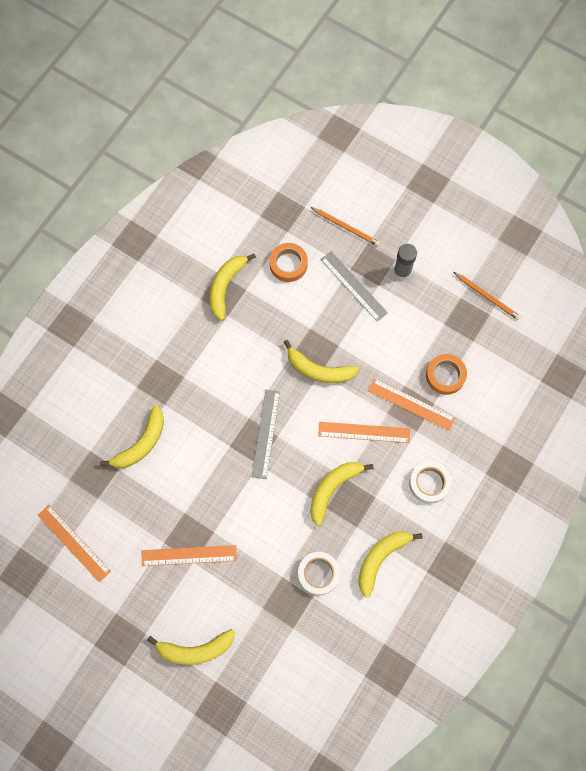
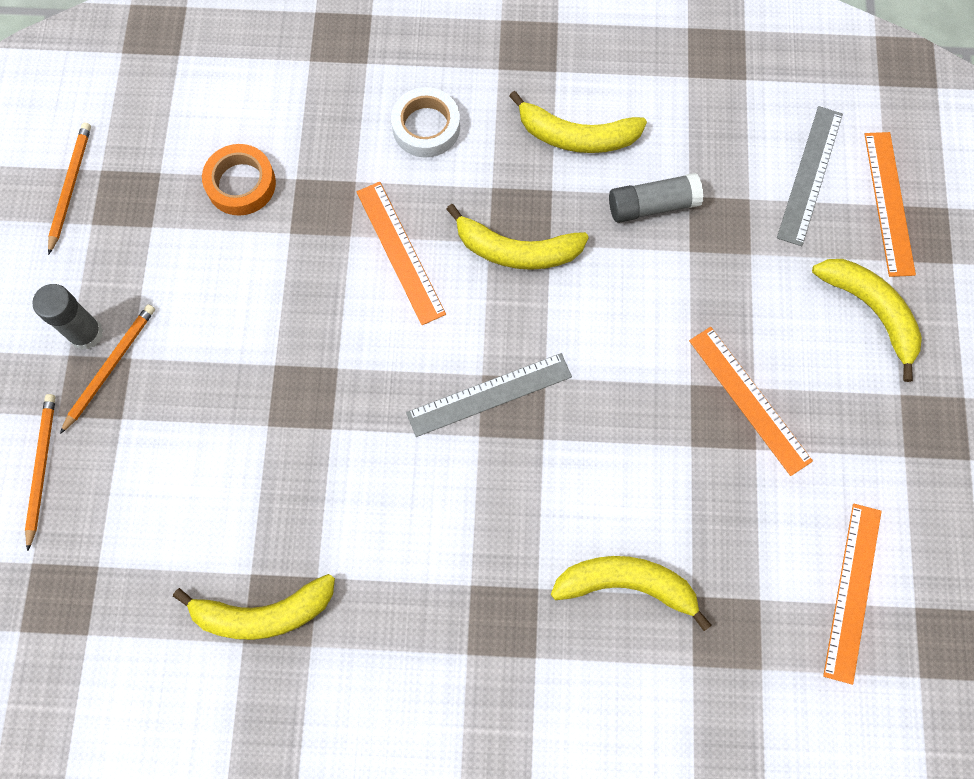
camera: 120 degrees left, 0 degrees up
orange tape [269,243,308,282] -> none
yellow banana [284,340,359,383] -> none
white tape [298,552,340,595] -> grey glue stick [609,173,703,223]
grey ruler [320,251,388,321] -> grey ruler moved to [777,106,843,246]
orange ruler [368,378,456,431] -> orange ruler moved to [864,132,916,277]
none -> orange pencil [60,304,155,434]

